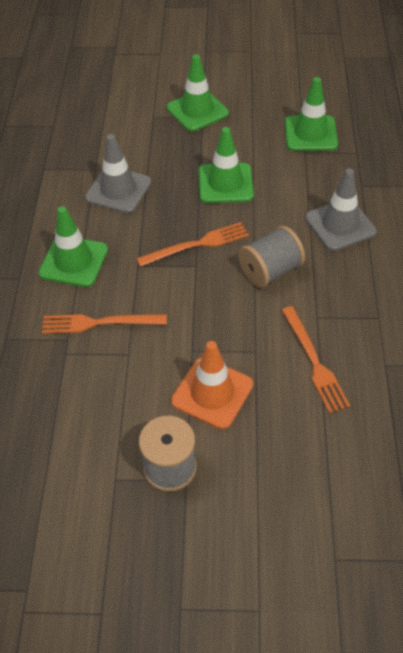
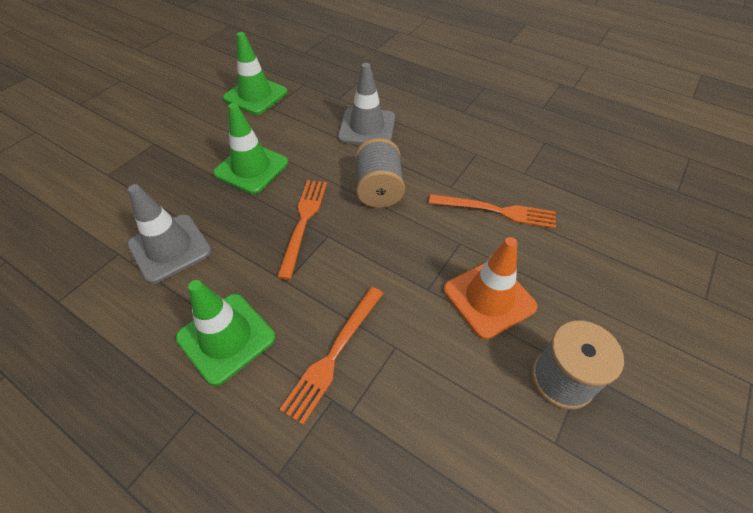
camera: 60 degrees left, 0 degrees up
green traffic cone [167,55,229,131] -> none

